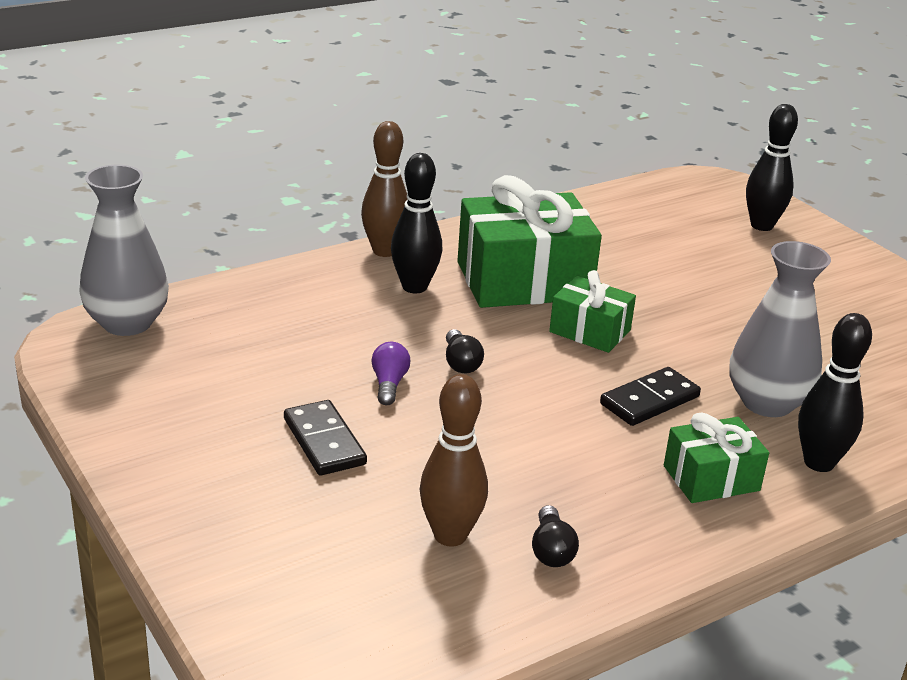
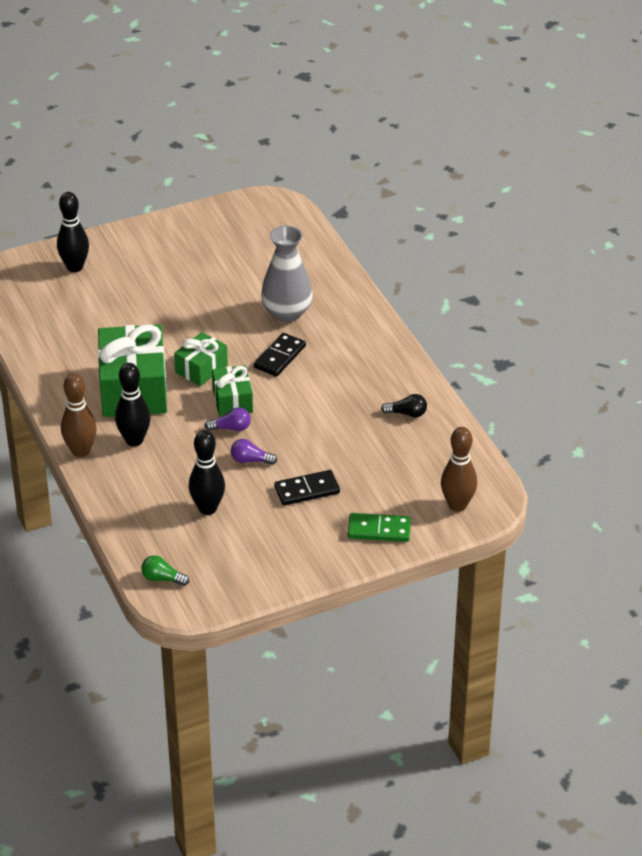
camera: 80 degrees left, 10 degrees up
grey vase [79,165,169,336] -> green light bulb [141,555,189,586]
brown bowling pin [420,374,488,547] -> brown bowling pin moved to [441,427,477,512]
black light bulb [446,329,484,373] -> purple light bulb [205,407,251,431]
black domino [600,367,701,426] -> black domino turned 60 degrees clockwise [254,333,306,376]
green gift [664,413,769,503] -> green gift moved to [212,365,253,417]
black bowling pin [798,313,872,472] -> black bowling pin moved to [189,430,225,515]
none -> green domino [348,513,411,542]

